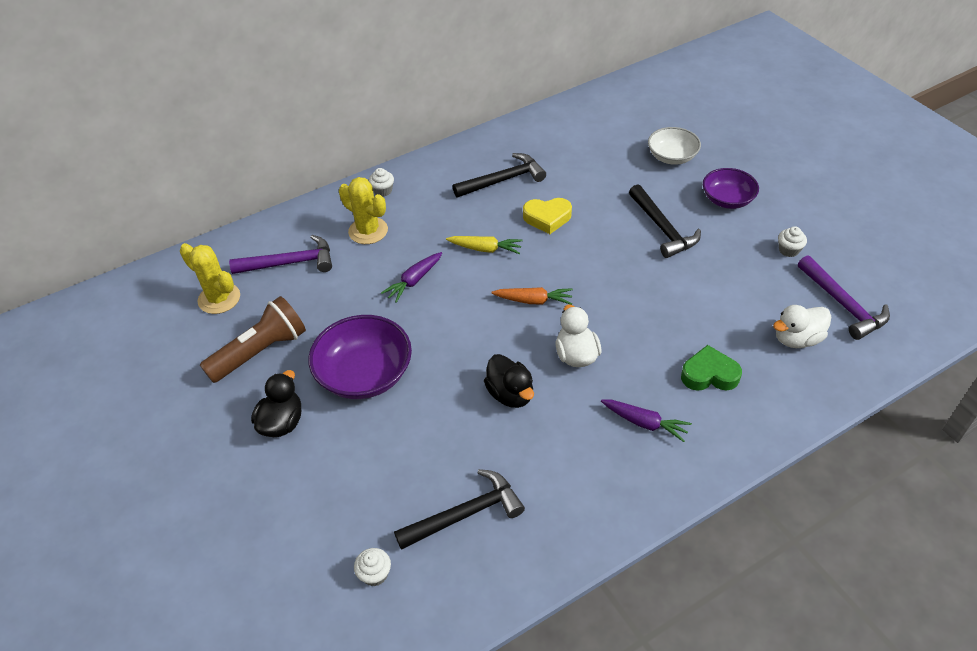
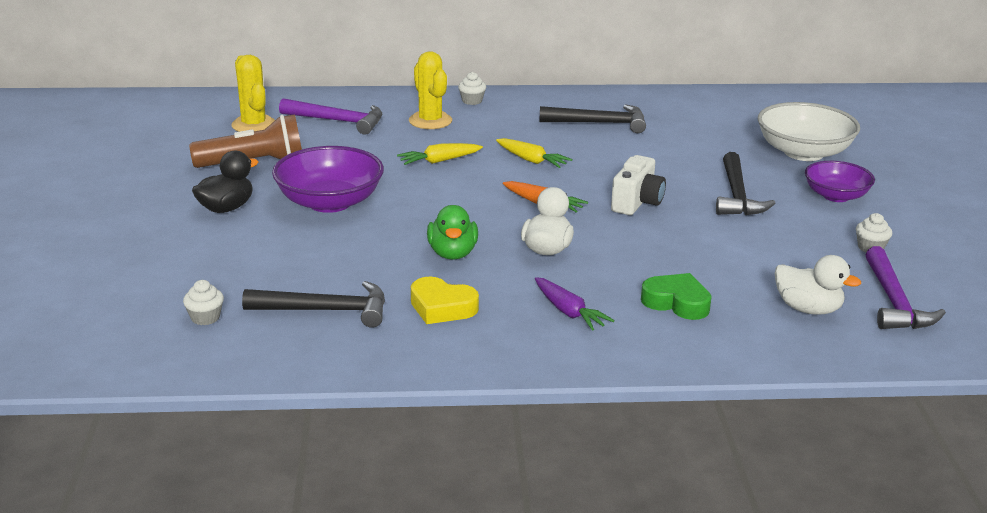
camera: 25 degrees right, 20 degrees down
purple carrot [381,252,442,303] -> yellow carrot [397,143,483,165]
black duck [484,354,534,408] -> green duck [427,205,478,260]
yellow heart [523,198,572,234] -> yellow heart moved to [411,277,479,324]
white bowl [648,127,701,165] -> white bowl [758,102,860,161], size x1.57
white duck [773,305,831,348] -> white duck turned 150 degrees counterclockwise [775,255,861,315]
none -> white camera [611,155,666,215]

